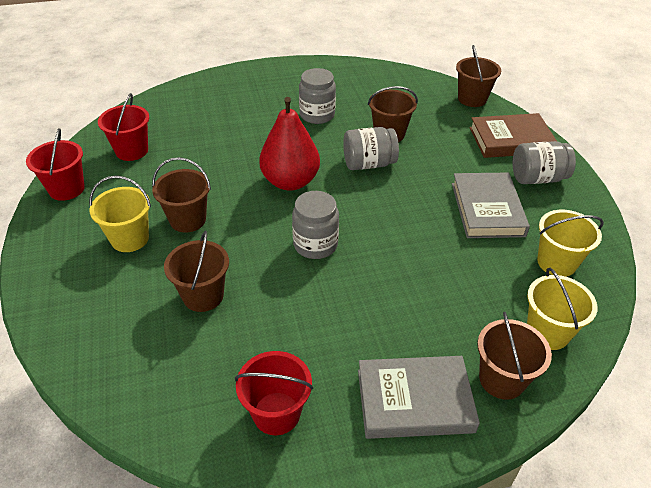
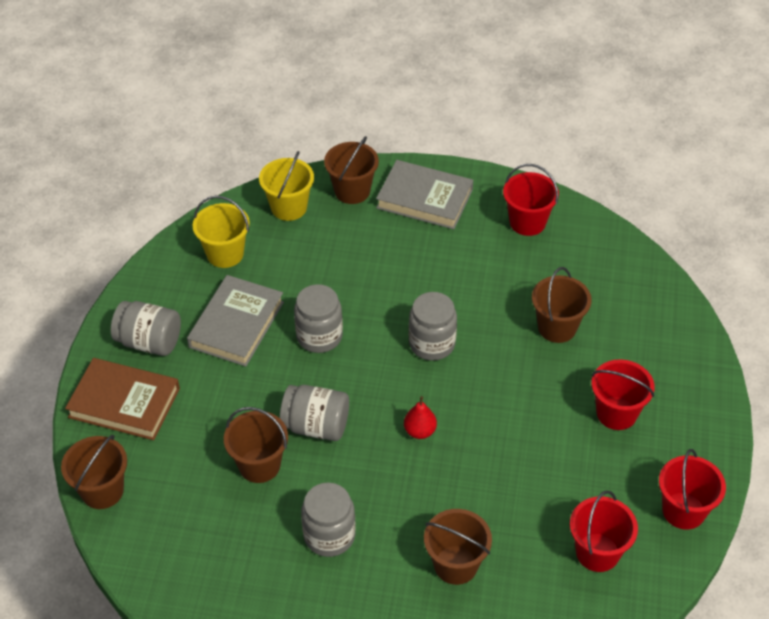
camera: 155 degrees left, 5 degrees up
yellow bucket [89,176,151,252] -> red bucket [591,359,655,430]
brown bucket [152,157,211,233] -> brown bucket moved to [424,509,492,585]
red pear [259,97,320,191] -> red pear [404,396,437,439], size x0.46
none -> grey jar [294,284,343,353]

